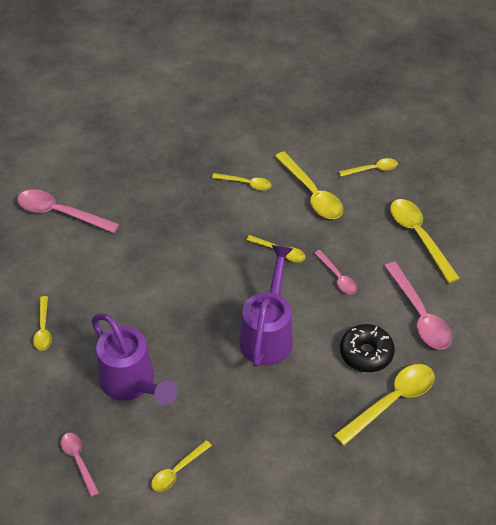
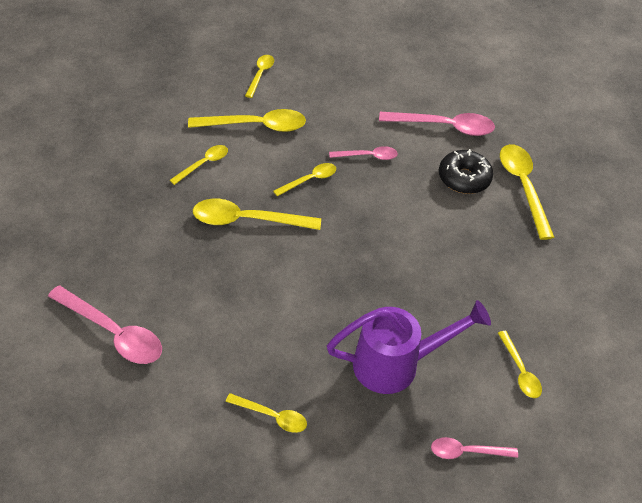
camera: 65 degrees left, 0 degrees up
pink spoon [17,189,120,233] -> pink spoon turned 105 degrees counterclockwise [48,285,162,364]
purple watering can [239,245,293,367] -> none
yellow spoon [390,199,460,283] -> yellow spoon moved to [193,199,321,230]

